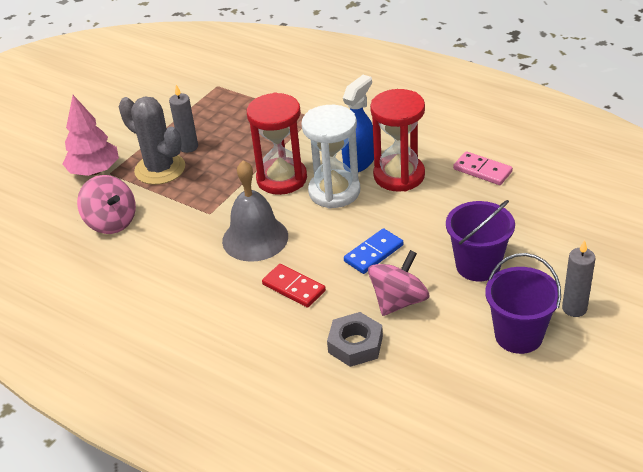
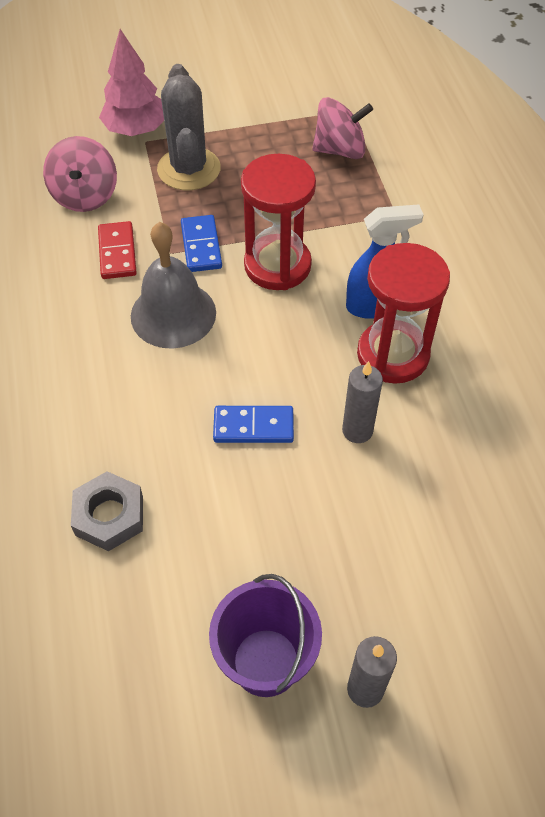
camera: 40 degrees right, 15 degrees up
grey candle [169,85,198,153] -> grey candle moved to [342,361,383,443]
red domino [262,264,326,308] -> red domino moved to [98,221,137,279]
white hourglass [301,105,360,209] -> none
pink spinning top [368,250,429,316] -> pink spinning top moved to [312,97,373,159]
purple bucket [446,200,515,281] -> none
pink domino [453,151,513,185] -> none
none -> blue domino [181,215,222,272]

